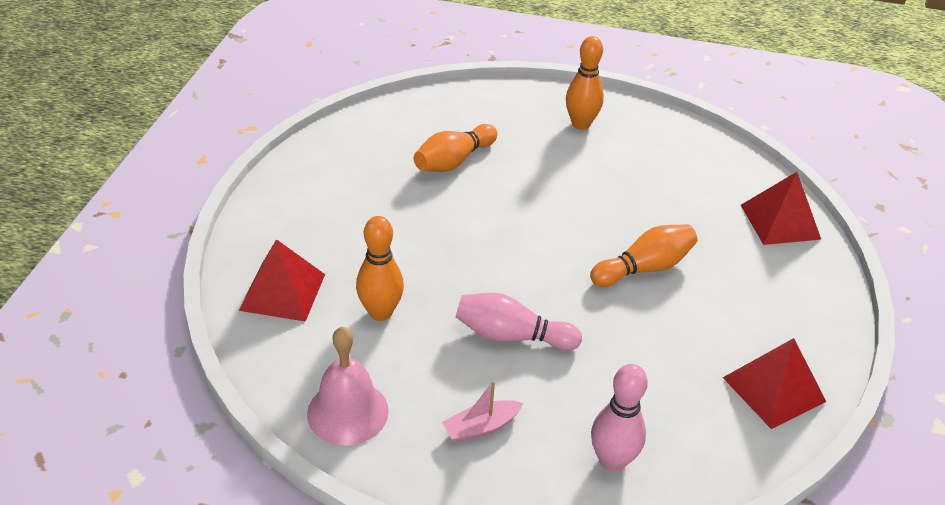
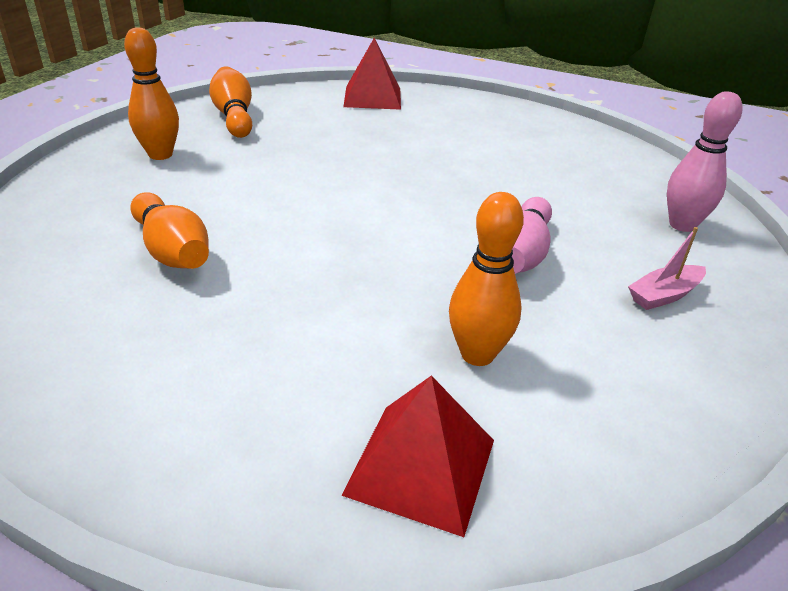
camera: 80 degrees left, 5 degrees down
pink bell [307,327,389,445] -> none
pink boat [442,381,523,443] -> pink boat turned 75 degrees clockwise [628,227,706,310]
orange bowling pin [590,224,697,287] -> orange bowling pin moved to [209,66,252,138]
red pyramid [723,338,826,429] -> none

